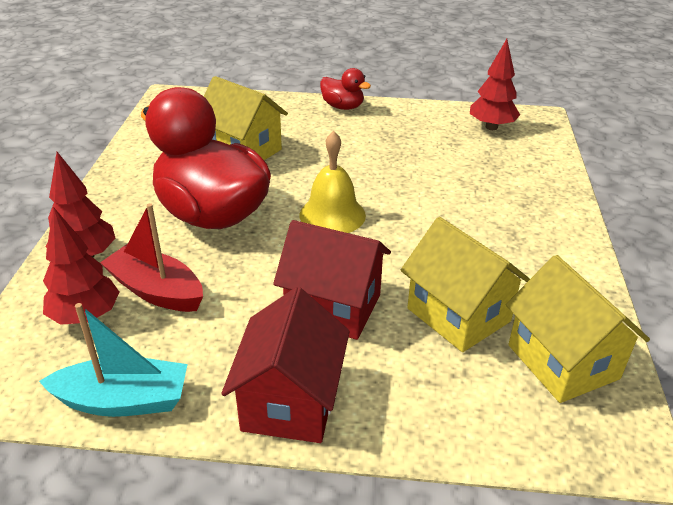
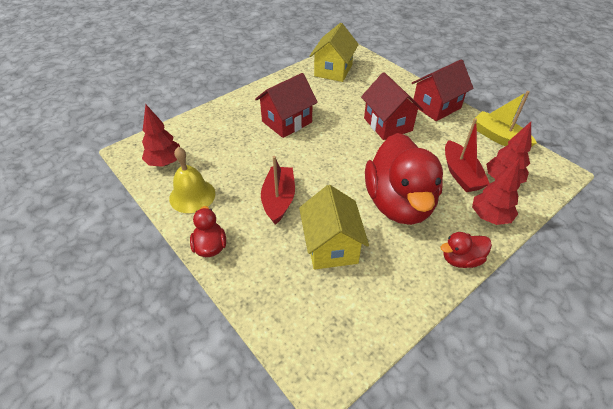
camera: 135 degrees left, 10 degrees up
turquoise boat [39,303,188,417] -> yellow boat [473,91,537,147]
yellow bell [299,131,366,233] -> yellow bell moved to [169,147,215,213]
yellow house [400,217,530,352] -> none
none -> red house [255,73,318,138]
none -> red boat [261,156,295,225]
none -> red duck [441,232,492,268]

